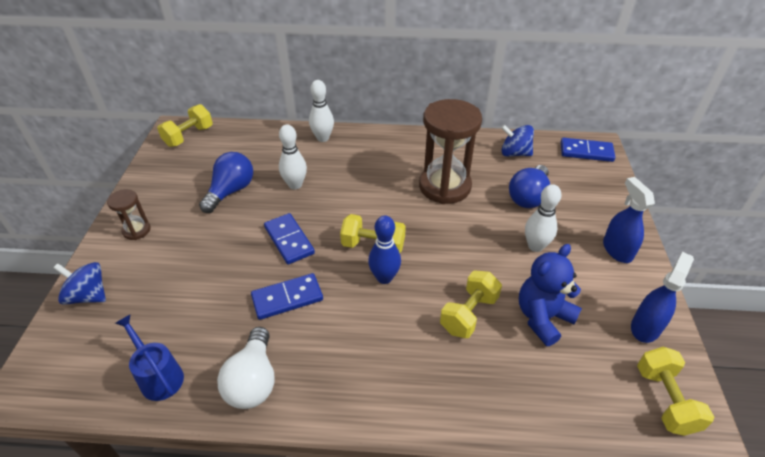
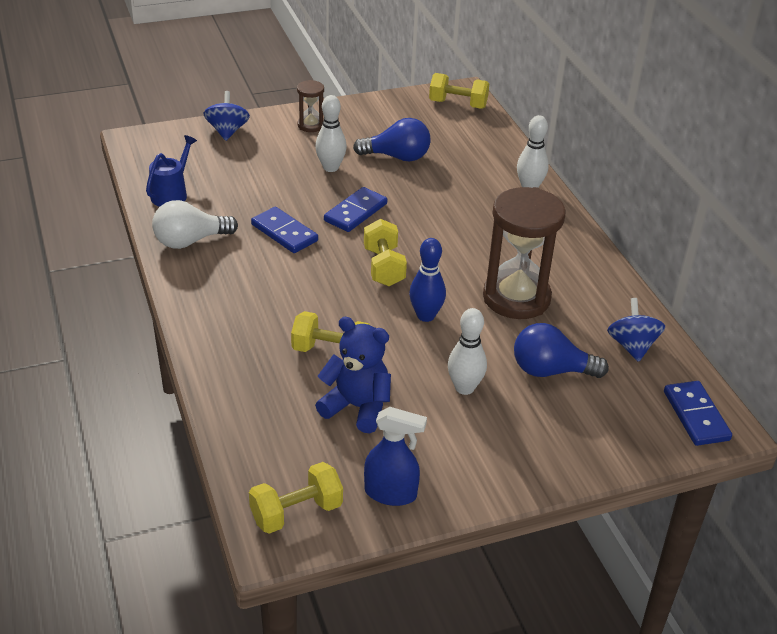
camera: 65 degrees right, 5 degrees down
white bowling pin [279,125,307,189] -> white bowling pin moved to [315,95,347,172]
blue bowling pin [368,215,401,284] -> blue bowling pin moved to [409,238,446,322]
blue spray bottle [603,177,655,263] -> none

